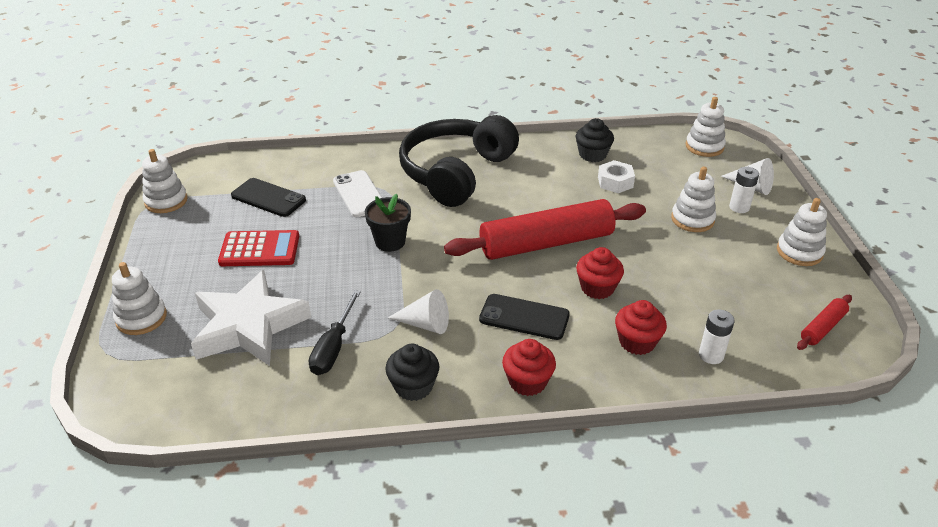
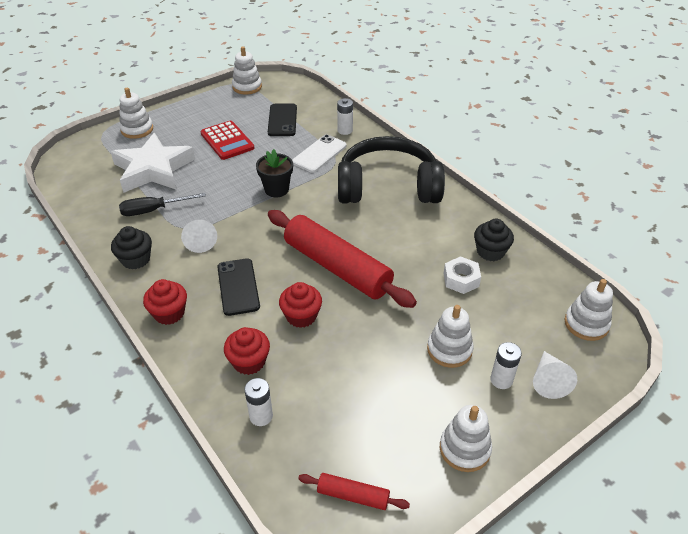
camera: 60 degrees right, 5 degrees up
none -> white battery [337,98,353,135]

